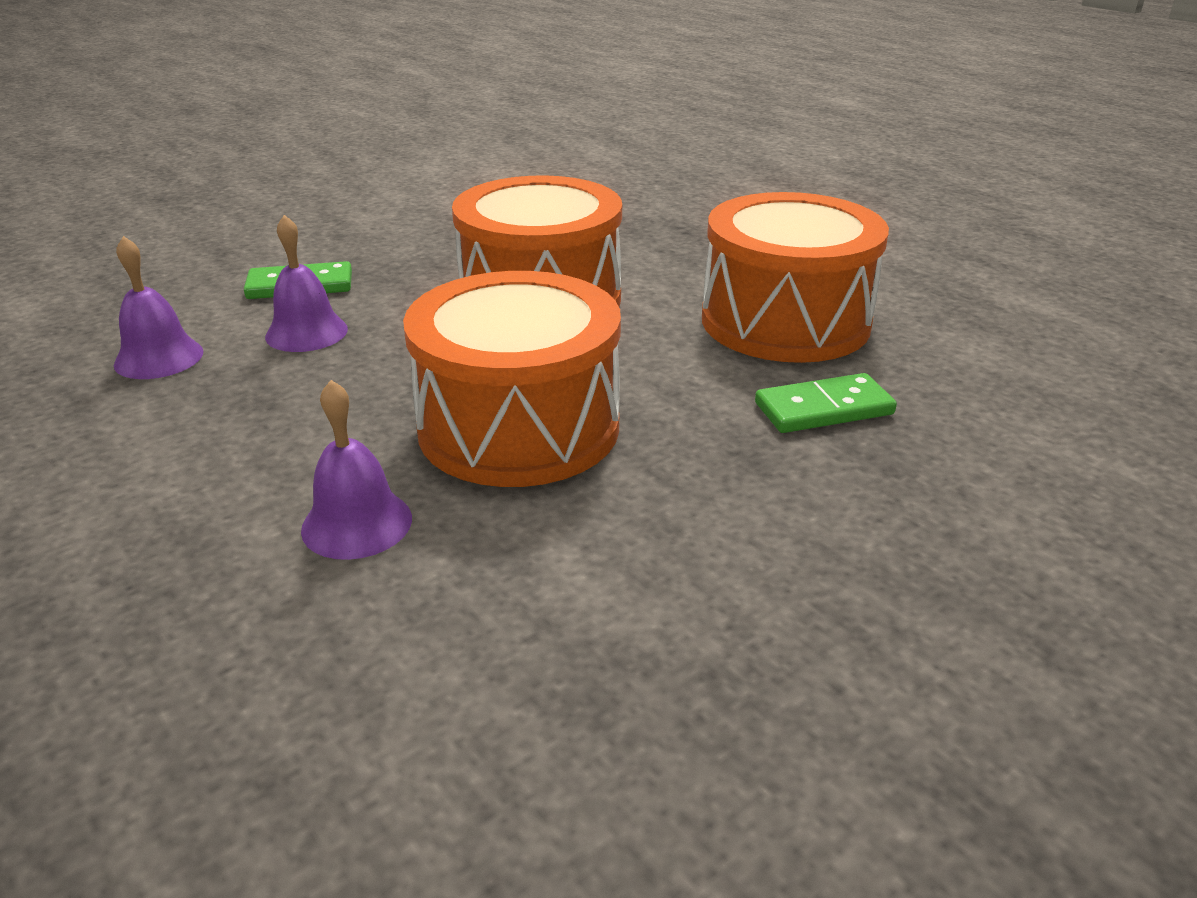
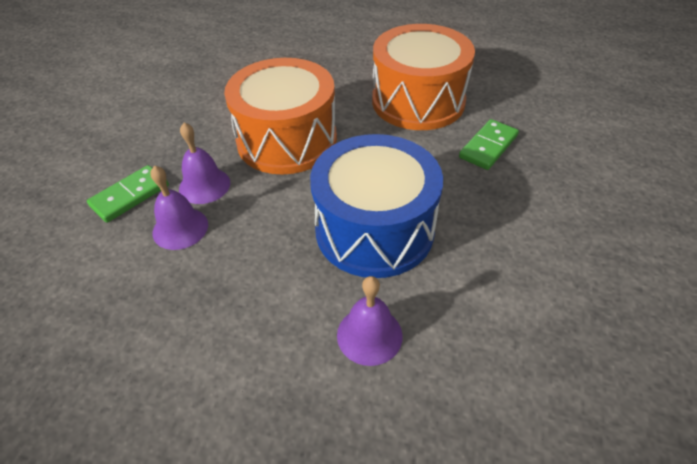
camera: 35 degrees left, 15 degrees up
purple bell [114,236,203,379] -> purple bell moved to [179,122,230,204]
orange drum [403,271,621,487] -> blue drum [310,134,443,278]

